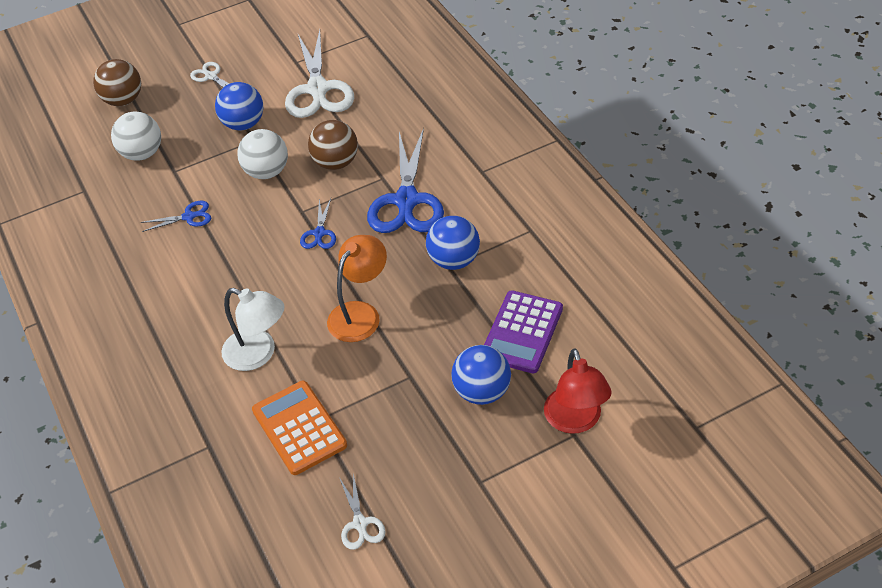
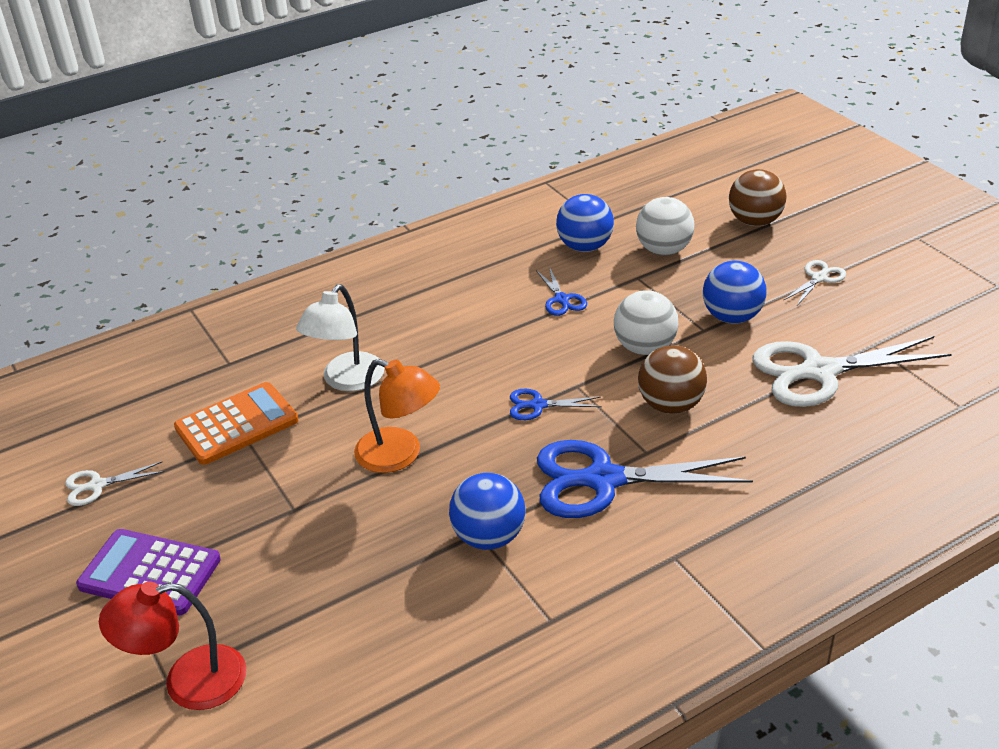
camera: 85 degrees right, 10 degrees down
blue ball [451,345,511,405] -> blue ball moved to [556,194,614,252]
purple calculator [484,290,563,374] -> purple calculator moved to [76,529,221,615]

